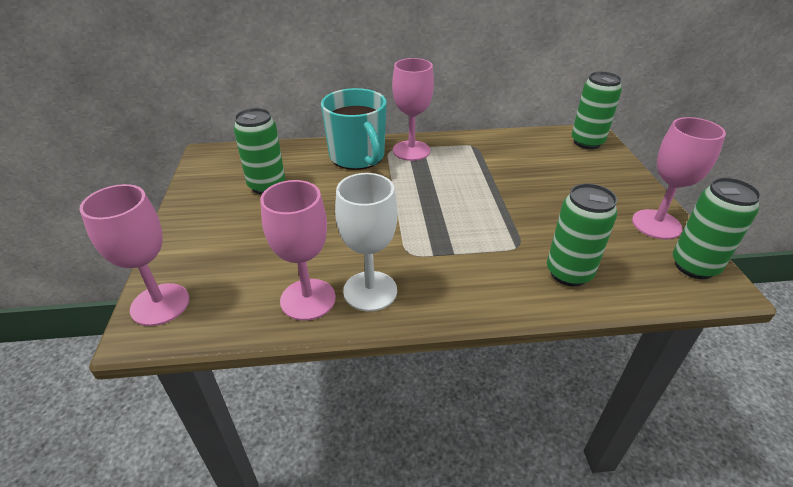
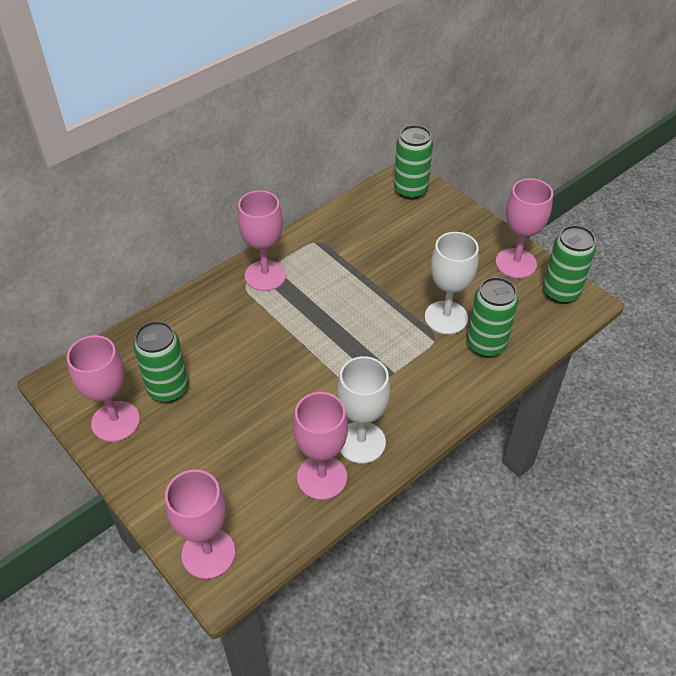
camera: 35 degrees left, 10 degrees up
turquoise mug [321,88,387,170] -> none
none -> pink goblet [67,335,140,442]
none -> white goblet [425,232,479,334]

